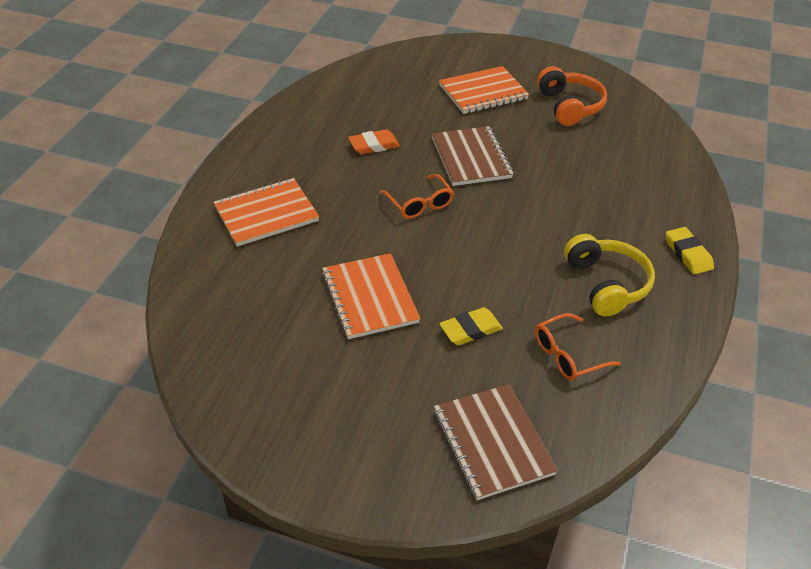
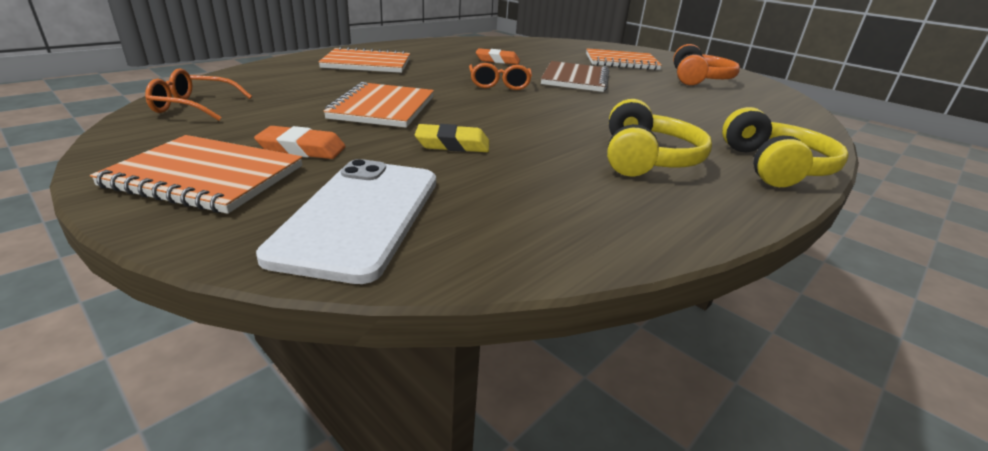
camera: 25 degrees right, 15 degrees down
brown notebook [434,384,558,500] -> white phone [256,159,436,284]
orange glasses [535,313,621,381] -> orange glasses moved to [145,68,252,121]
yellow eraser [666,227,714,274] -> yellow headphones [722,107,849,187]
none -> orange notebook [90,135,303,214]
none -> orange eraser [254,126,346,159]

